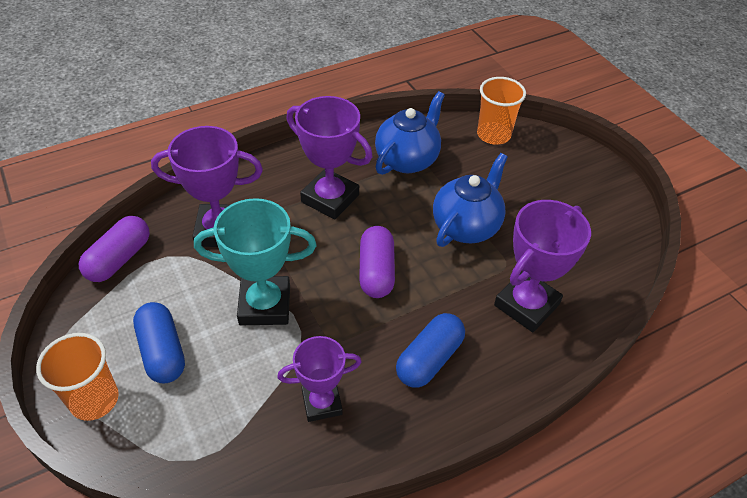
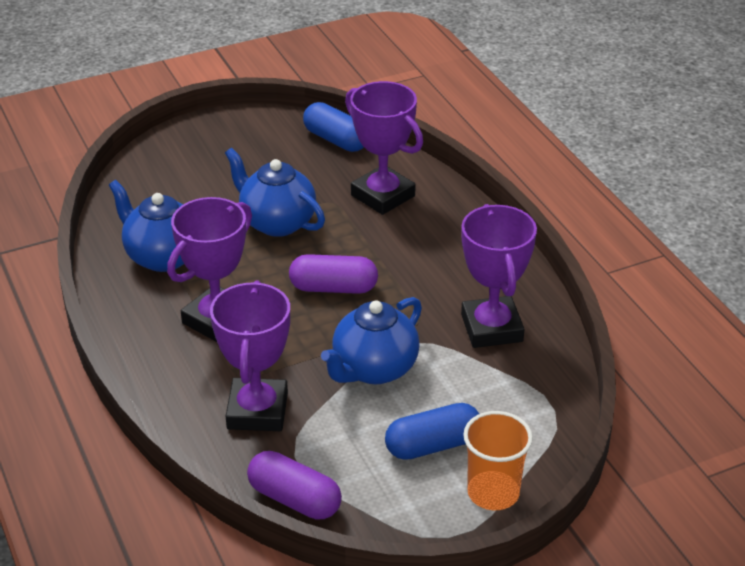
camera: 85 degrees left, 10 degrees down
turquoise trophy [194,198,317,325] -> blue teapot [321,297,422,384]
purple trophy [277,336,361,422] -> purple trophy [461,204,537,348], size x1.54
blue capsule [396,313,465,388] -> blue capsule moved to [303,102,364,152]
orange cup [477,77,526,145] -> none

